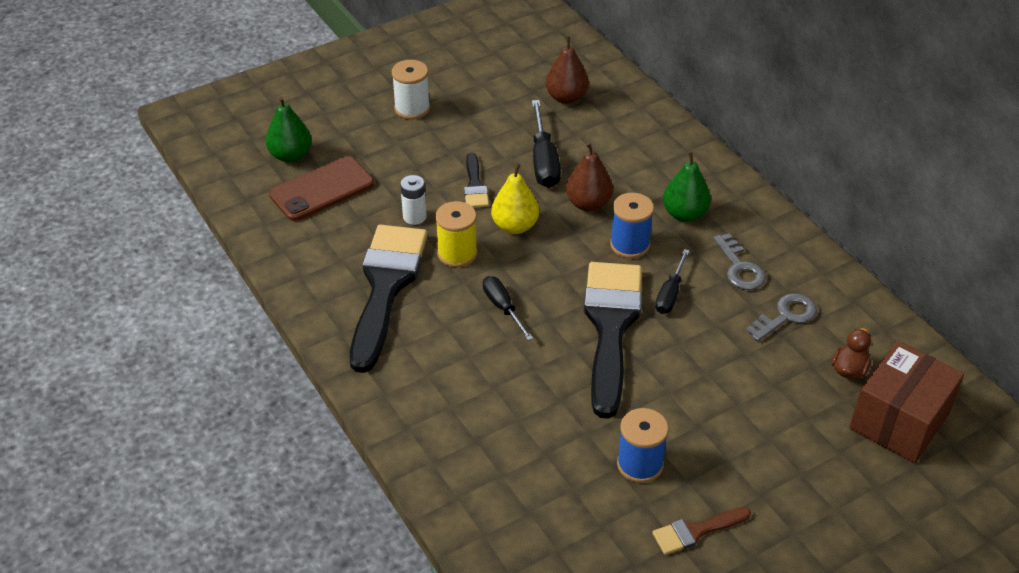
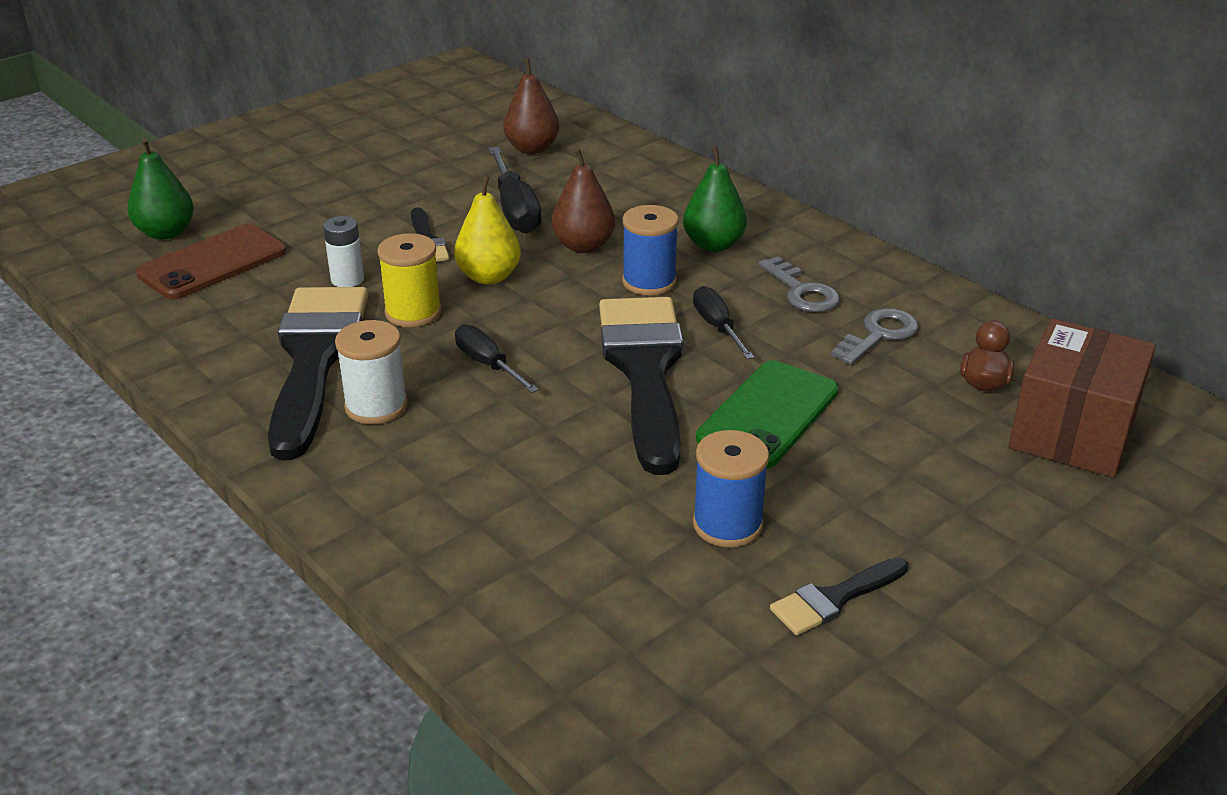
camera: 10 degrees left, 10 degrees down
white spool [392,60,430,120] -> white spool moved to [335,320,408,424]
brown brush [652,507,751,555] -> black brush [770,557,908,635]
black screwdriver [655,249,689,314] -> black screwdriver turned 150 degrees clockwise [693,286,755,359]
none -> green phone [696,360,839,468]

